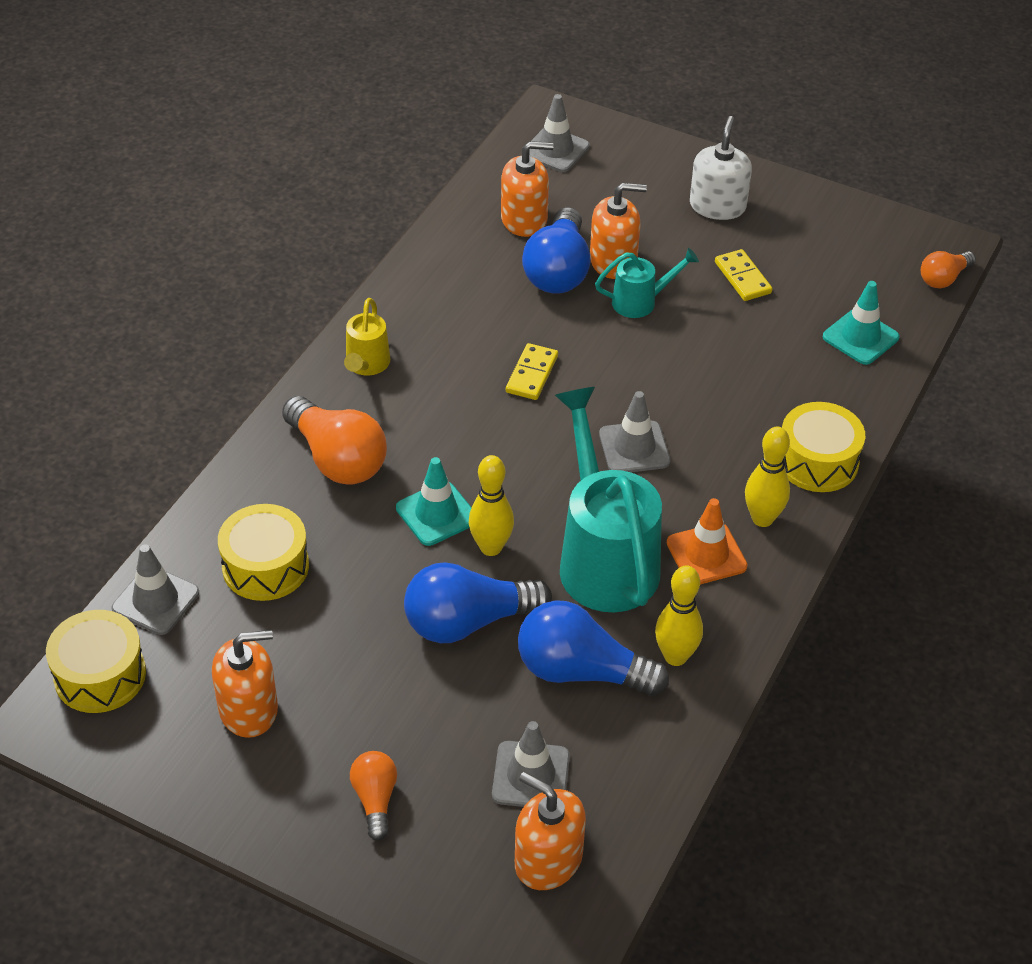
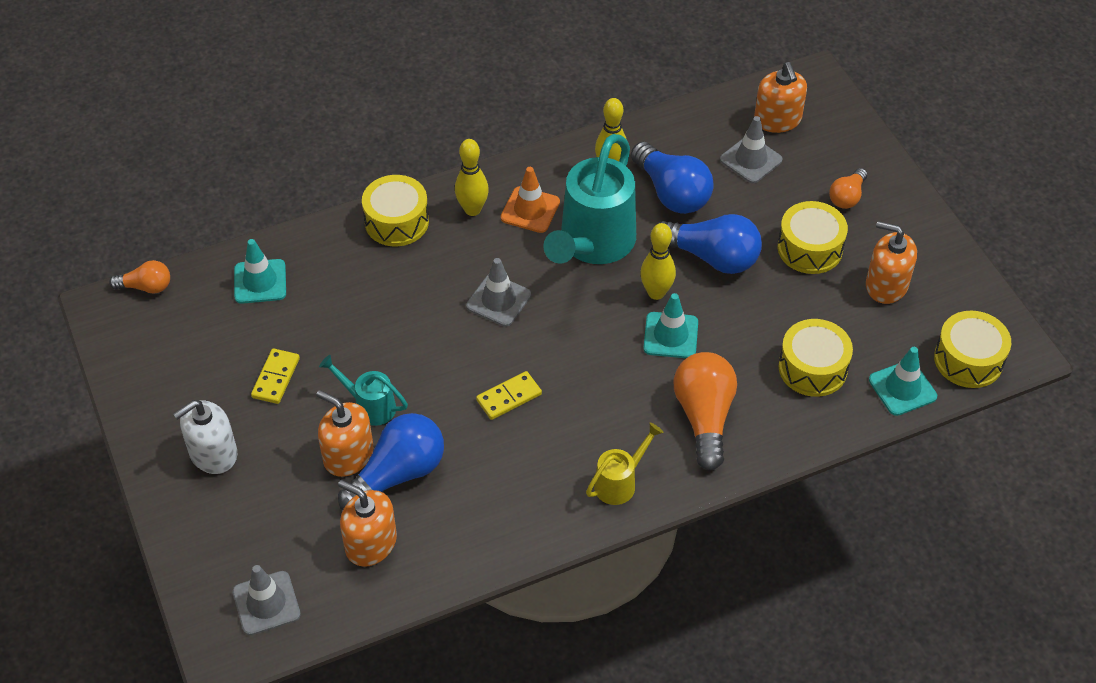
camera: 140 degrees left, 5 degrees up
grey traffic cone [112,544,199,635] -> turquoise traffic cone [869,347,937,416]
none -> yellow drum [778,201,848,274]

